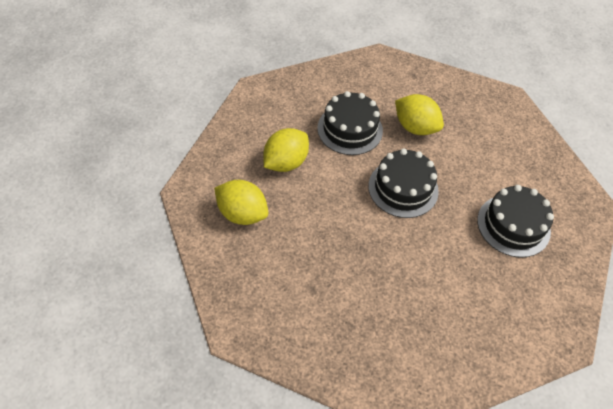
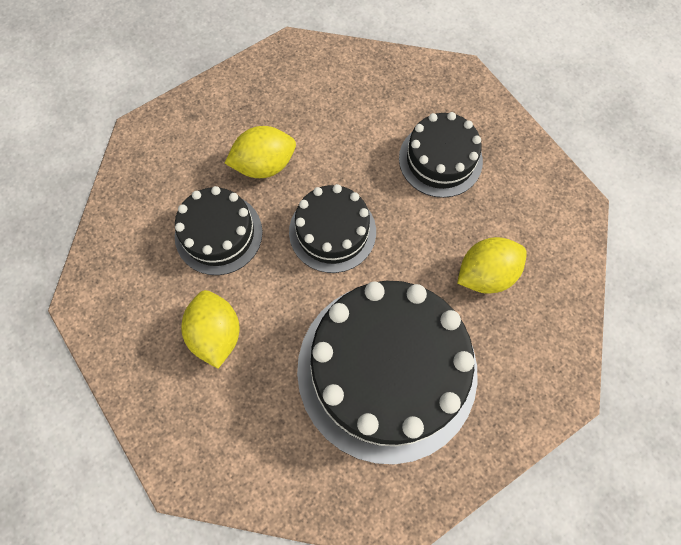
camera: 55 degrees left, 15 degrees up
yellow lemon [214,180,268,225] -> yellow lemon moved to [457,237,527,294]
none -> black cake [297,281,478,464]

